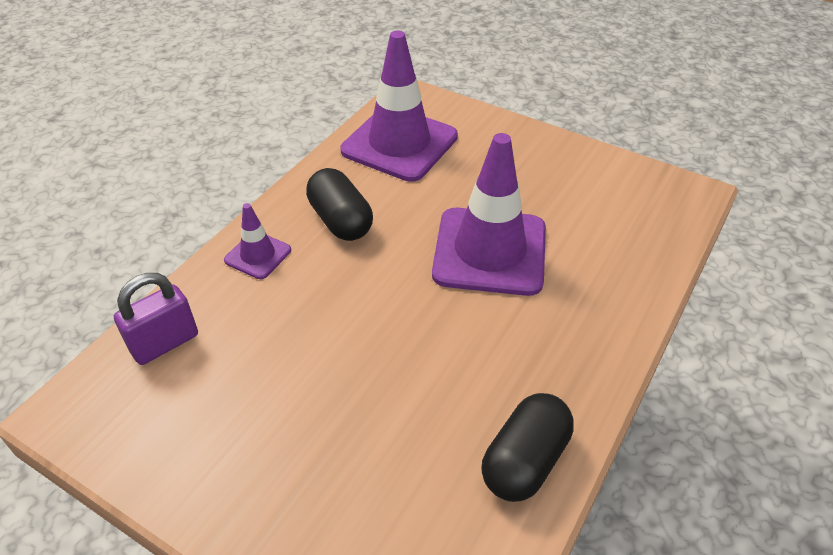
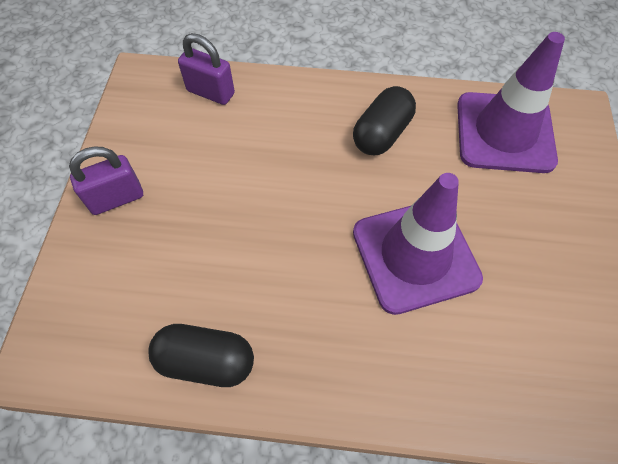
camera: 65 degrees right, 15 degrees up
purple traffic cone [224,203,291,279] -> none
none -> purple padlock [69,146,143,215]

